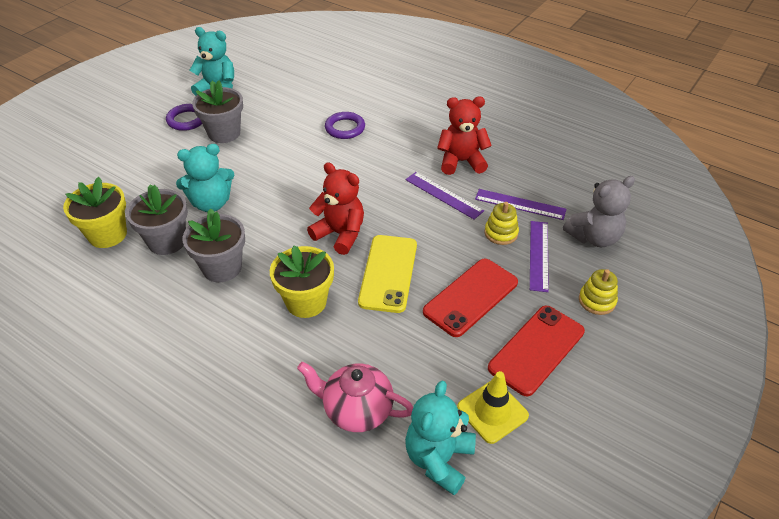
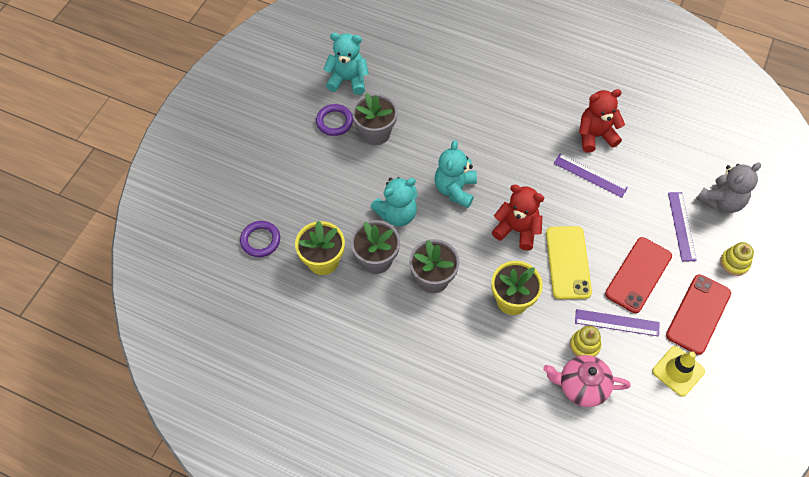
camera: 10 degrees left, 15 degrees up
purple ring [325,112,365,139] -> purple ring moved to [240,221,280,257]
turquoise teddy bear [405,381,476,495] -> turquoise teddy bear moved to [435,140,477,208]
purple ruler [475,189,567,220] -> purple ruler moved to [575,309,660,336]
yellow stacking toy [485,202,519,245] -> yellow stacking toy moved to [570,326,601,357]

